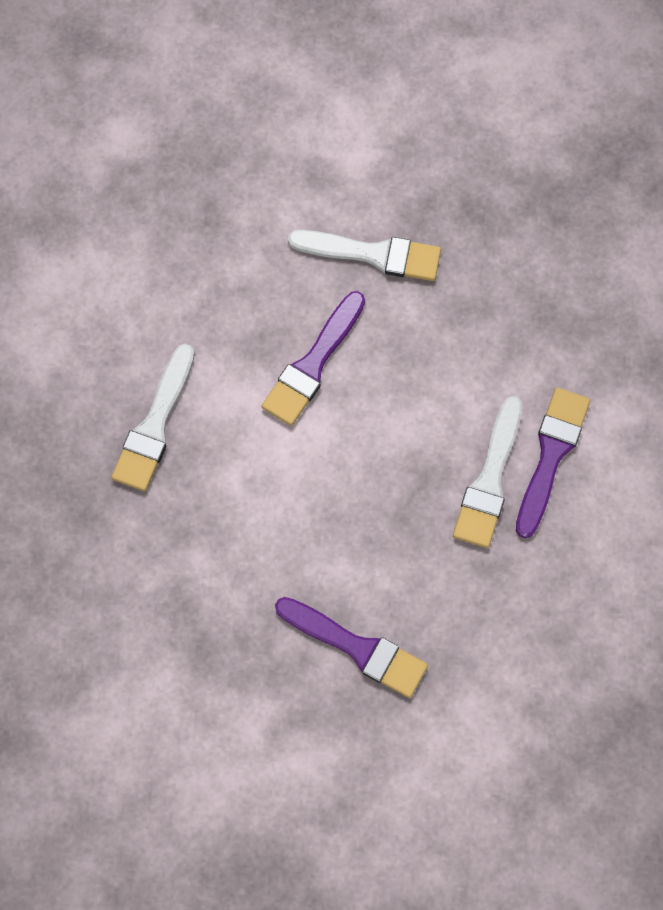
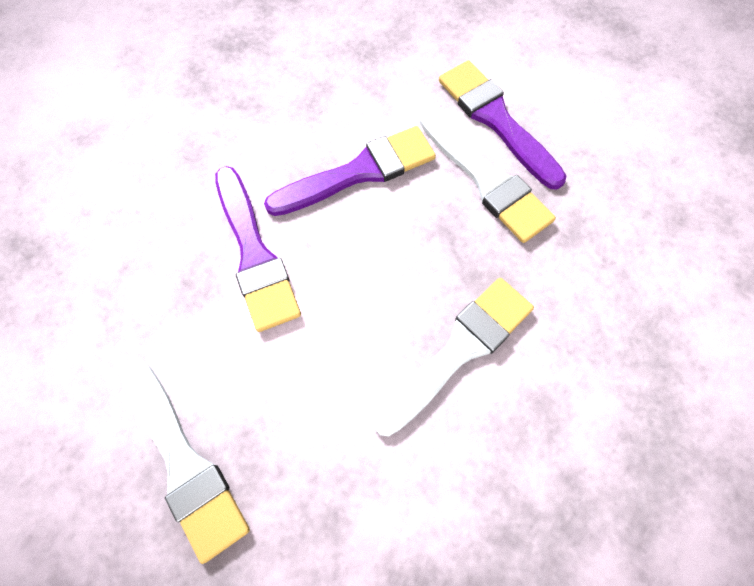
camera: 55 degrees left, 5 degrees down
purple brush [275,597,428,698] -> purple brush moved to [264,126,436,216]
white brush [288,230,441,281] -> white brush moved to [373,278,534,436]

